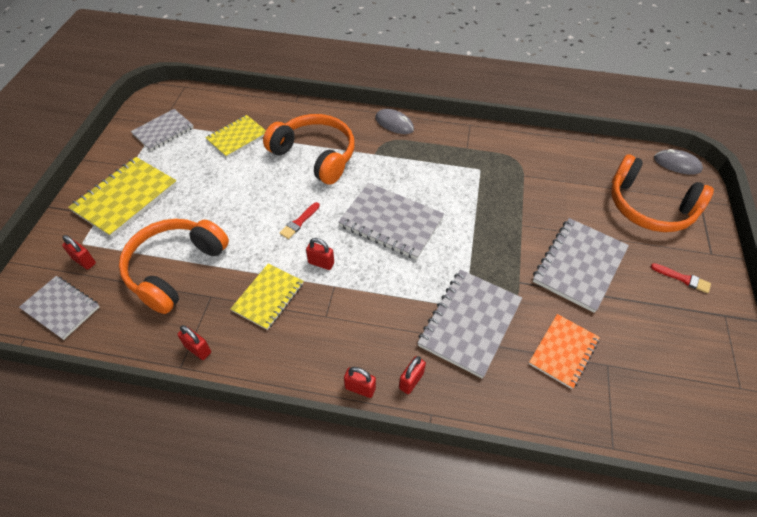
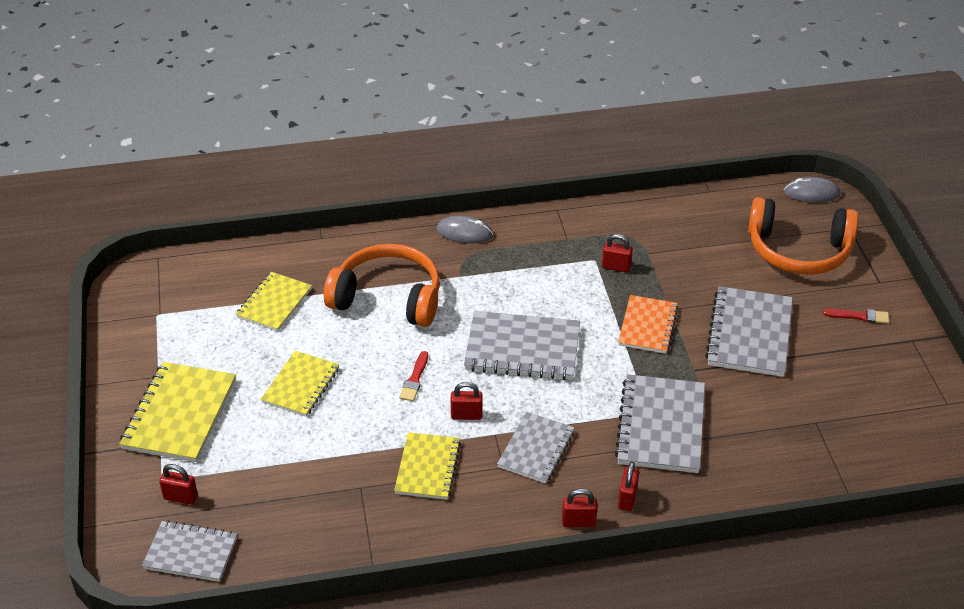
camera: 20 degrees left, 10 degrees down
orange headphones [119,219,229,314] -> none
grey notebook [131,109,194,151] -> grey notebook moved to [497,412,574,484]
red padlock [177,325,211,360] -> red padlock moved to [602,234,633,272]
orange notebook [529,314,600,389] -> orange notebook moved to [618,295,678,354]
none -> yellow notebook [261,351,339,417]

